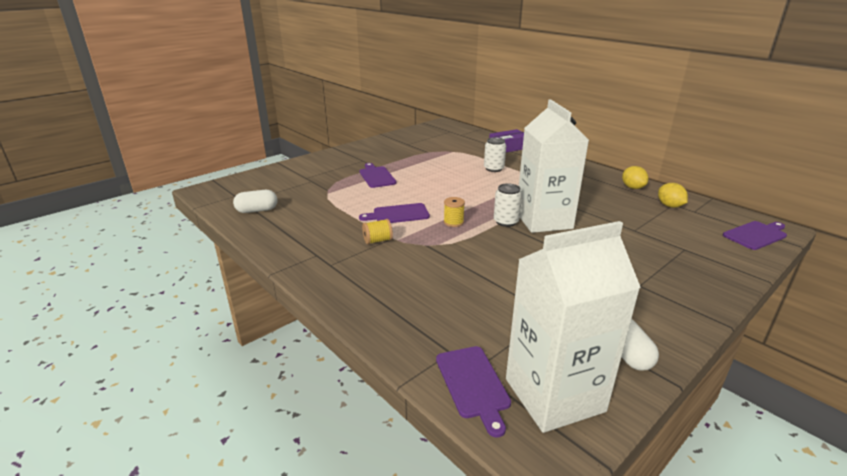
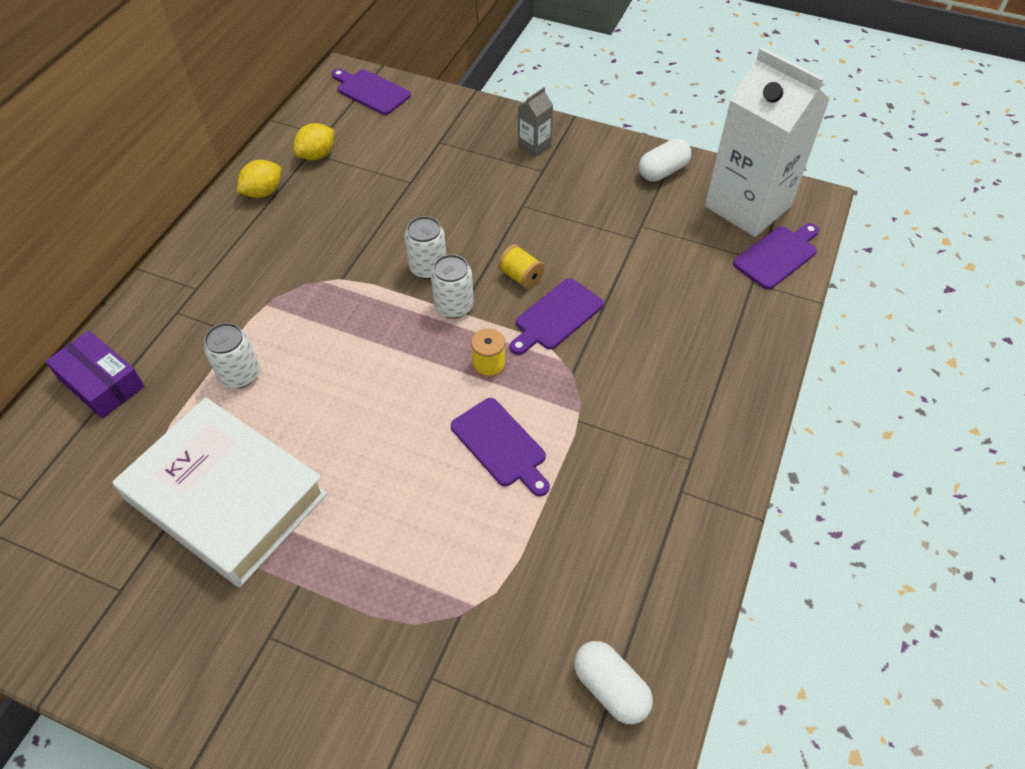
camera: 115 degrees left, 25 degrees up
purple cutting board [360,163,397,188] -> purple cutting board moved to [510,278,604,355]
yellow spool [362,219,393,244] -> yellow spool moved to [498,245,545,289]
white carton [519,99,589,233] -> white can [405,216,446,279]
none -> white book [113,397,327,587]
none -> grey carton [518,87,553,157]

